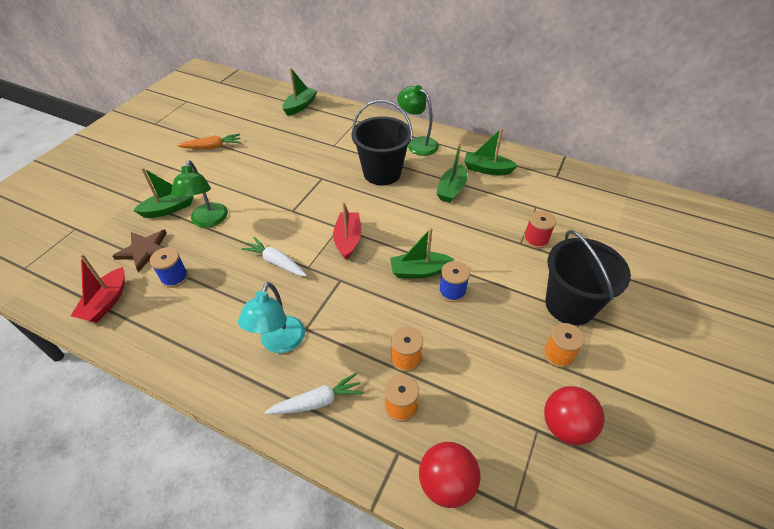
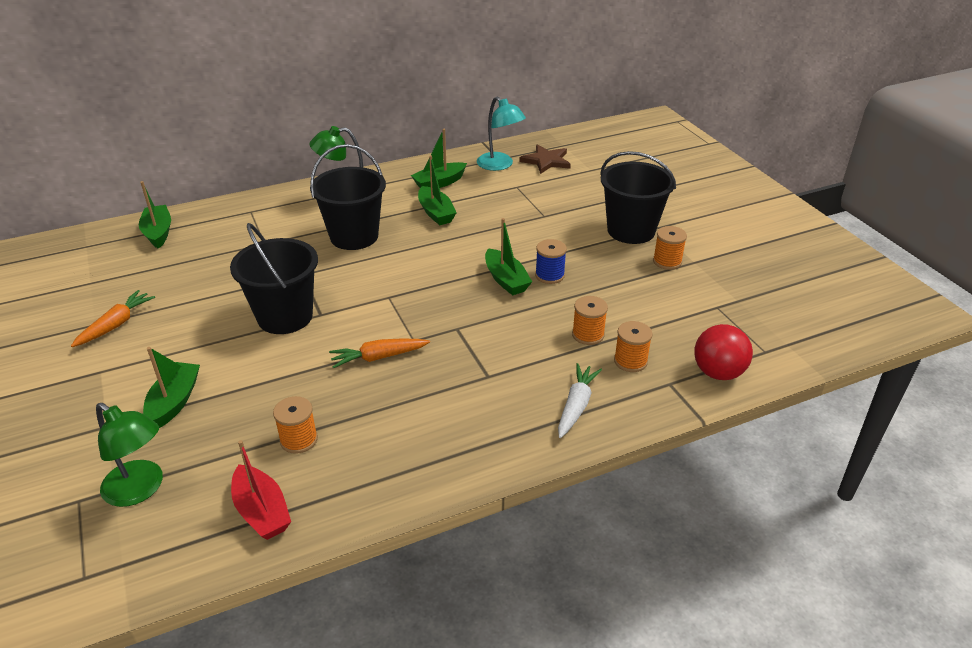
camera: 50 degrees left, 10 degrees down
brown star [112,229,167,273] -> brown star moved to [519,145,571,174]
blue spool [150,247,188,288] -> orange spool [273,396,318,454]
green lamp [171,160,228,228] -> green lamp moved to [96,403,163,507]
turquoise lamp [238,282,305,353] -> turquoise lamp moved to [477,97,526,171]
white carrot [241,237,307,276] -> orange carrot [329,339,430,368]
red boat [333,202,362,260] -> none
green boat [390,228,454,278] -> green boat turned 60 degrees counterclockwise [485,218,532,295]
red spool [524,211,556,249] -> none
red ball [544,386,604,445] -> none
none -> black bucket [230,223,318,334]

